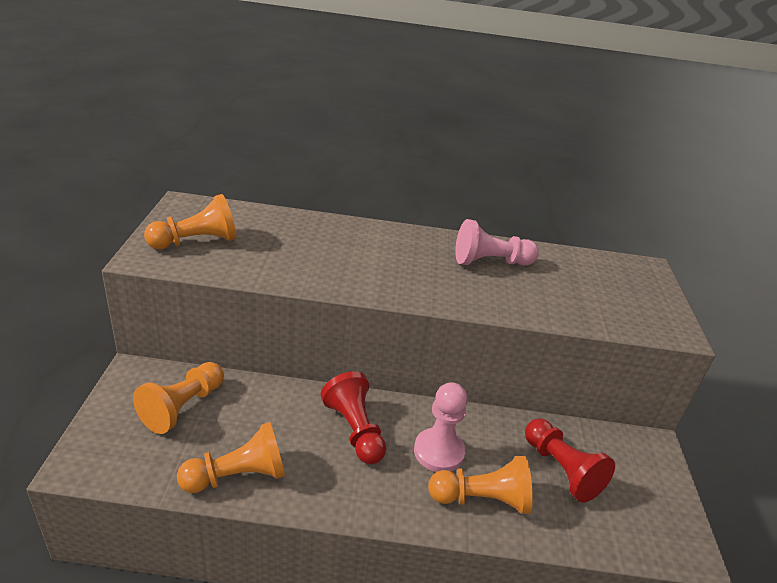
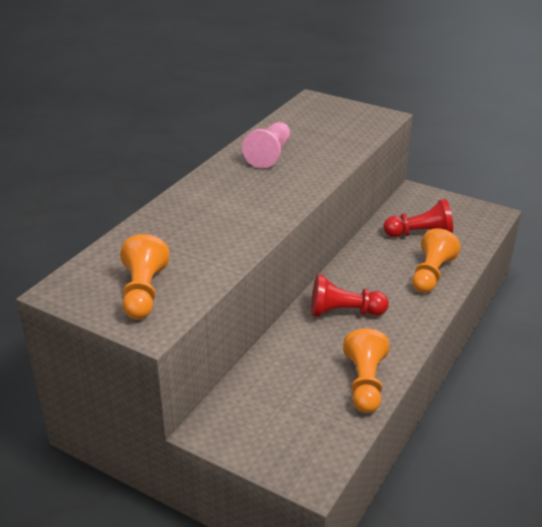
camera: 60 degrees left, 0 degrees up
orange pawn [133,362,224,434] -> none
pink pawn [414,382,468,472] -> none

